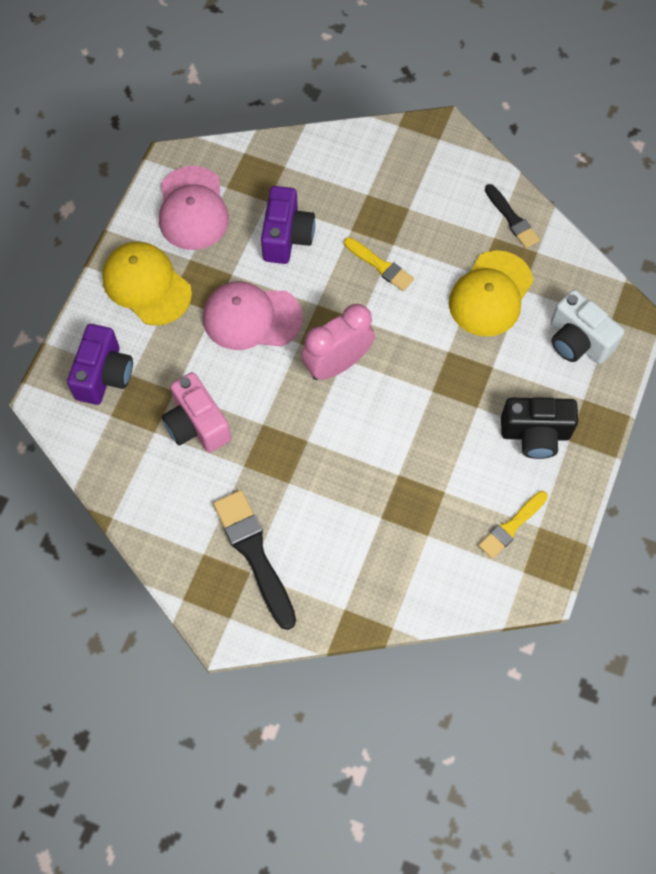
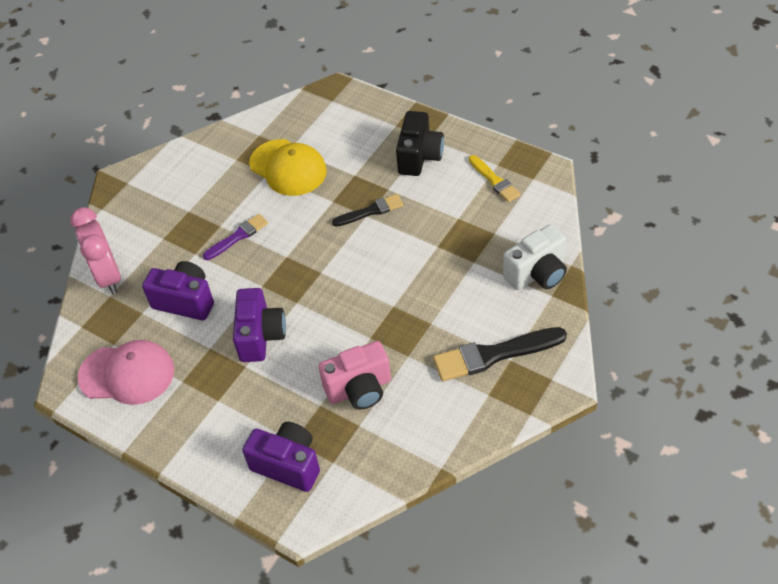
camera: 75 degrees left, 15 degrees down
yellow cap [102,242,192,326] -> none
pink cap [203,281,303,350] -> purple camera [233,288,286,362]
pink clock [301,304,375,380] -> pink clock moved to [70,207,121,294]
yellow brush [344,237,414,291] -> purple brush [203,214,268,260]
black brush [485,184,540,248] -> black brush moved to [332,194,403,227]
white camera [551,290,624,364] -> white camera moved to [503,224,567,290]

